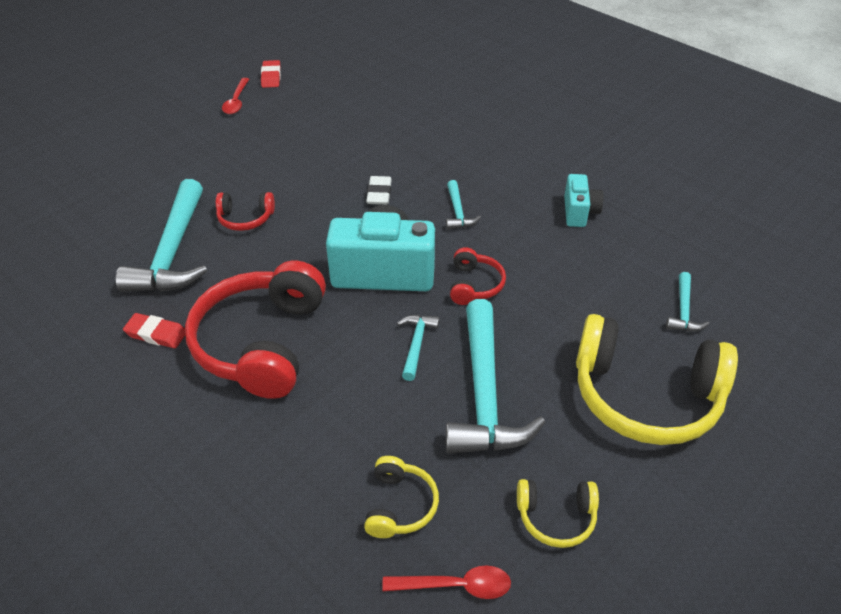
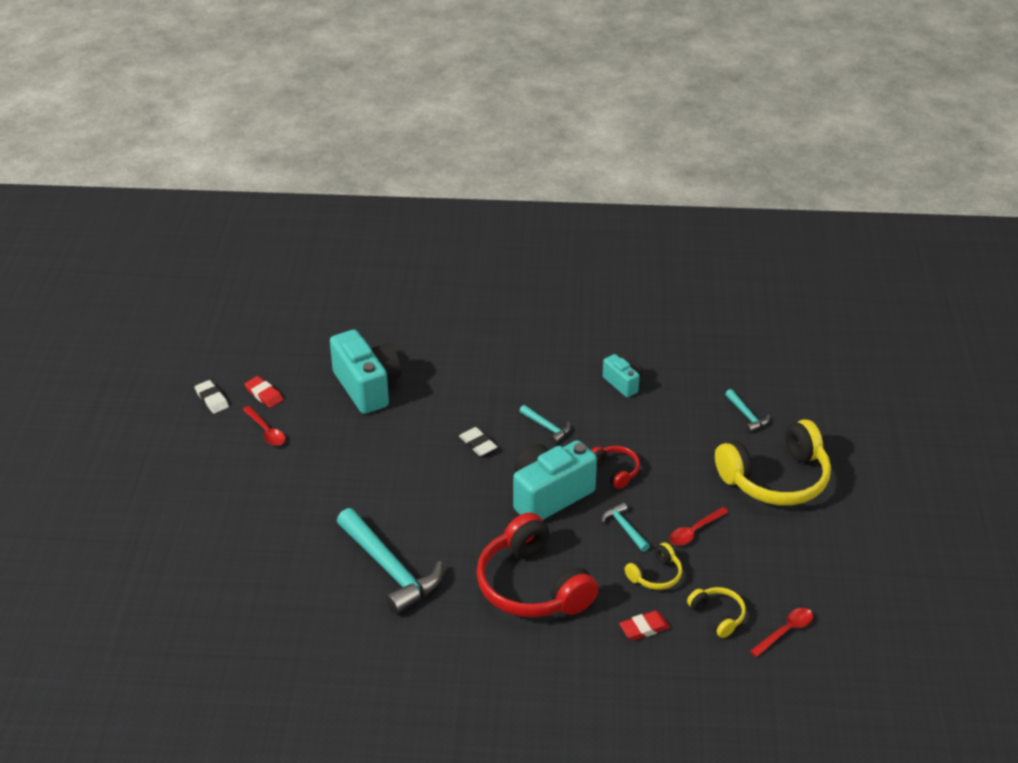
camera: 40 degrees left, 5 degrees down
red eraser [123,313,186,348] -> red eraser moved to [619,611,670,640]
red headphones [216,192,275,231] -> none
turquoise hammer [446,299,545,454] -> red spoon [669,507,729,546]
yellow headphones [517,479,599,548] -> yellow headphones moved to [625,543,682,590]
none -> white eraser [195,380,229,414]
none -> turquoise camera [330,330,401,414]

